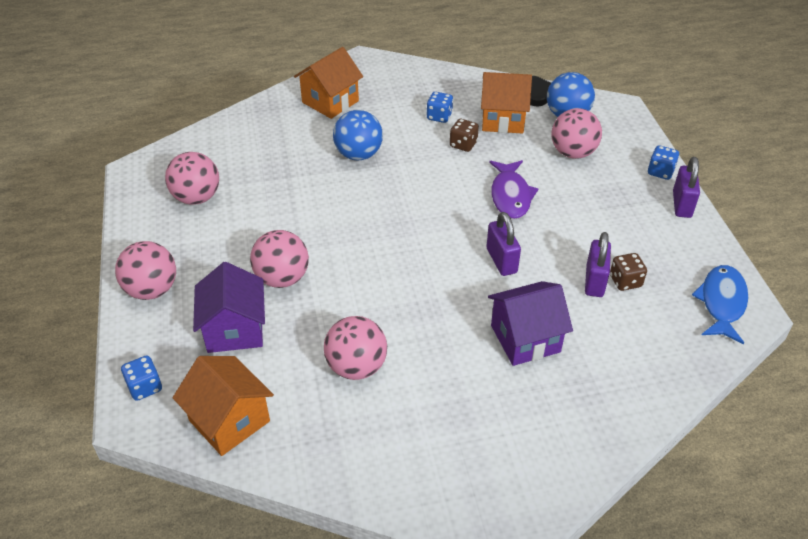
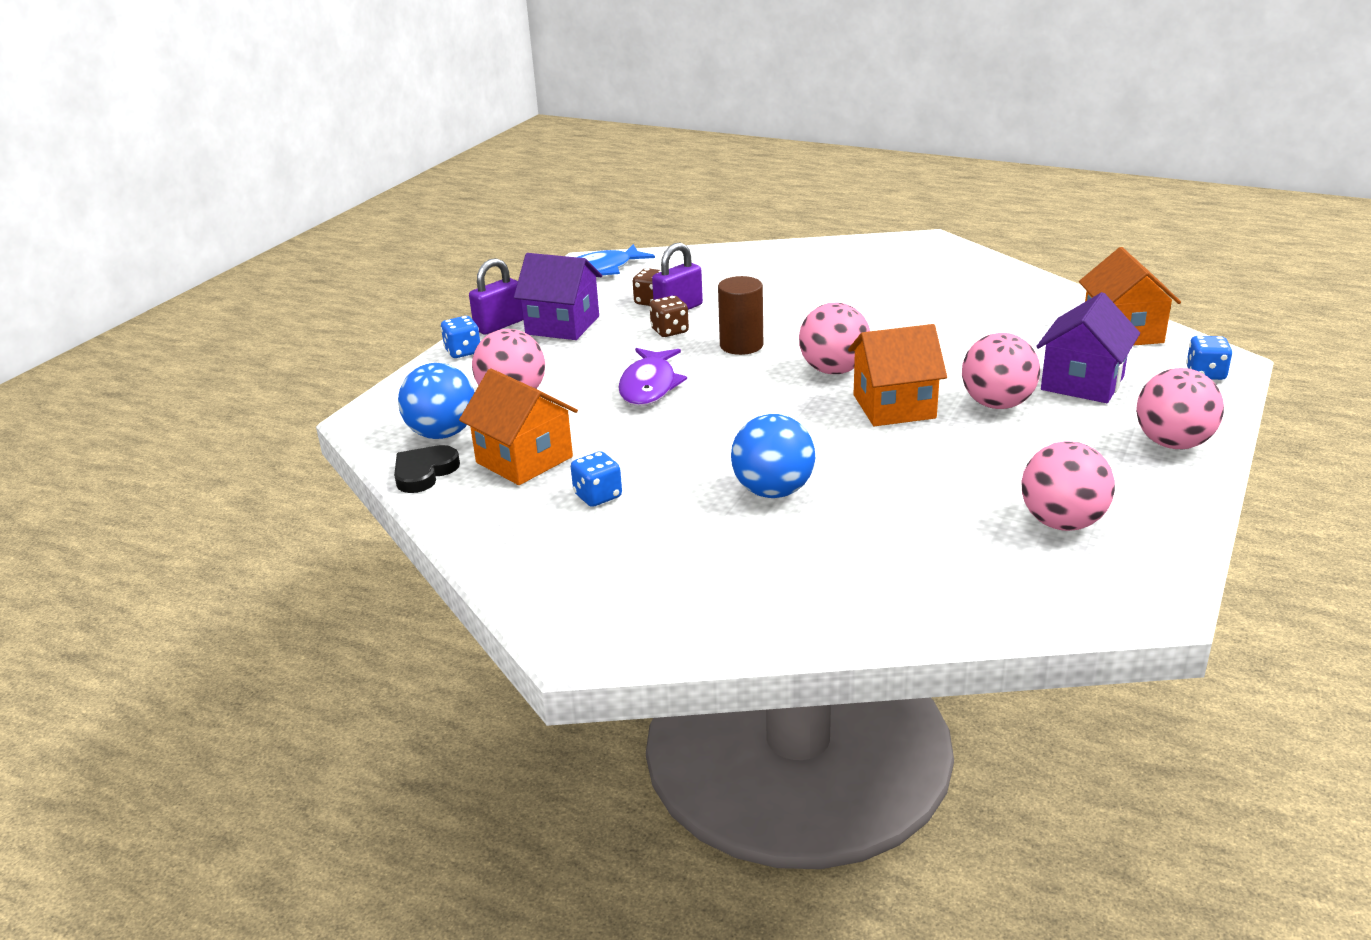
camera: 140 degrees left, 15 degrees down
orange house [294,47,363,119] -> orange house moved to [848,324,947,426]
pink ball [324,316,387,380] -> pink ball moved to [799,303,870,374]
brown dice [450,119,479,152] -> brown dice moved to [650,296,689,337]
purple padlock [487,212,521,276] -> brown cylinder [718,276,763,355]
purple house [488,281,573,366] -> purple house moved to [514,253,602,340]
purple fish [489,160,538,219] -> purple fish turned 150 degrees clockwise [618,348,687,406]

